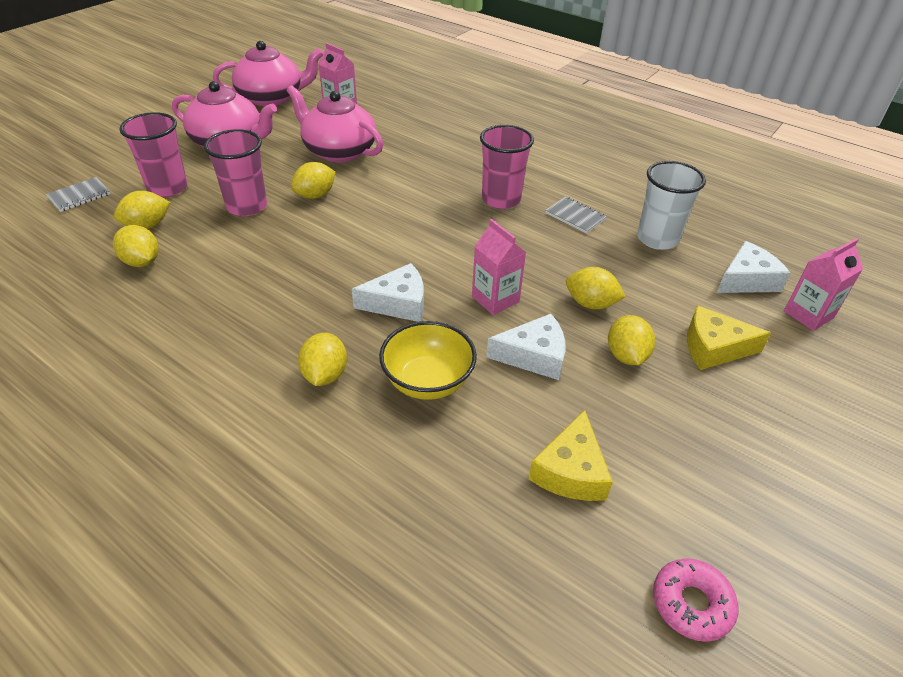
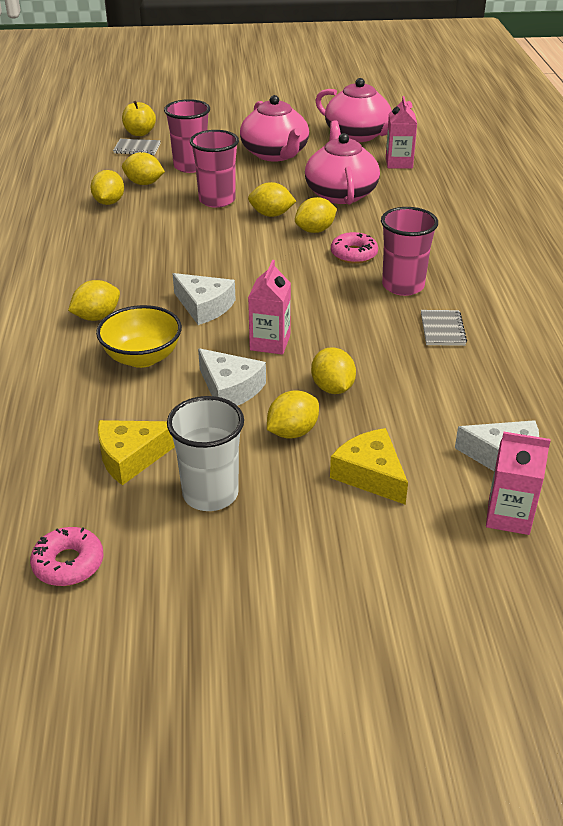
camera: 50 degrees right, 5 degrees down
white cup [637,161,706,250] -> white cup moved to [167,396,244,511]
none -> yellow apple [122,101,156,136]
none -> yellow lemon [295,197,337,233]
none -> pink donut [331,232,378,264]

